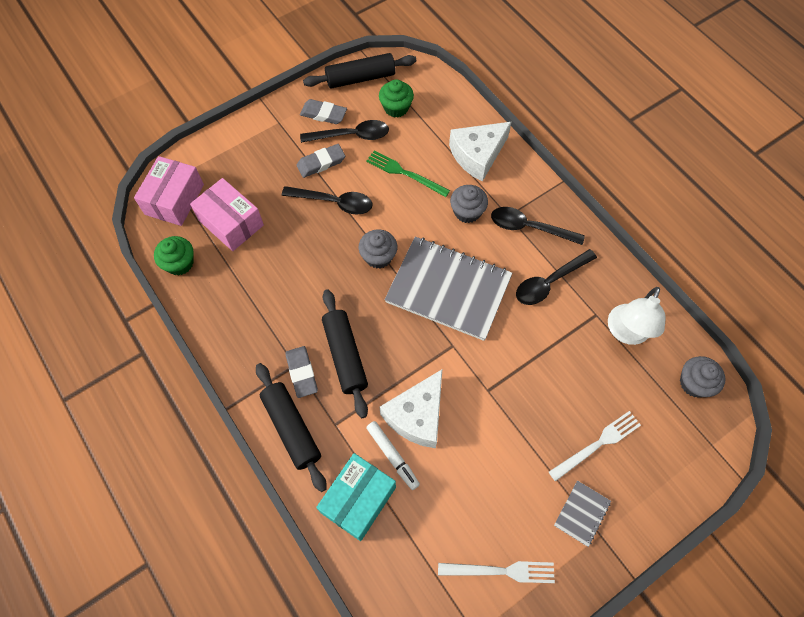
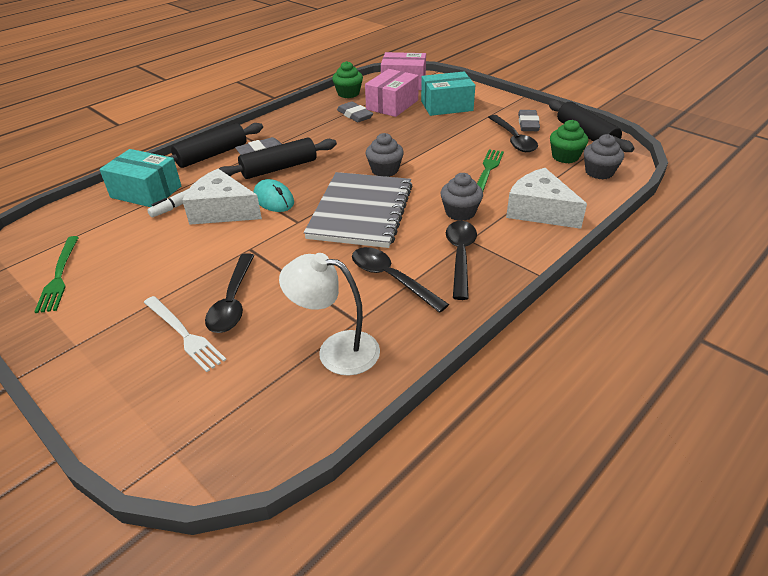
camera: 80 degrees right, 25 degrees down
black spoon [282,186,372,215] -> black spoon moved to [205,253,255,333]
grey eraser [297,144,345,178] -> grey eraser moved to [337,101,373,122]
white fork [438,561,555,583] -> green fork [34,236,79,313]
grey notebook [554,481,611,547] -> none
grey cupcake [680,356,725,397] -> grey cupcake moved to [584,134,624,179]
none -> turquoise mouse [254,179,294,212]
none -> turquoise box [421,72,475,116]

